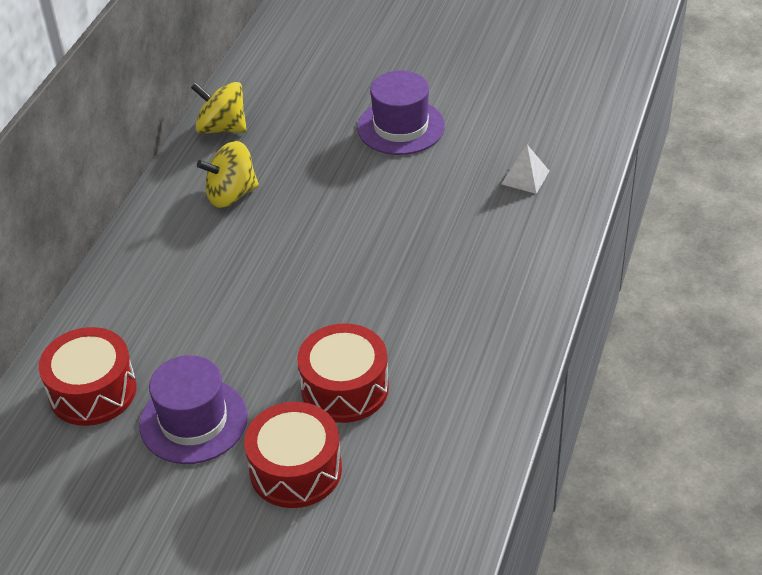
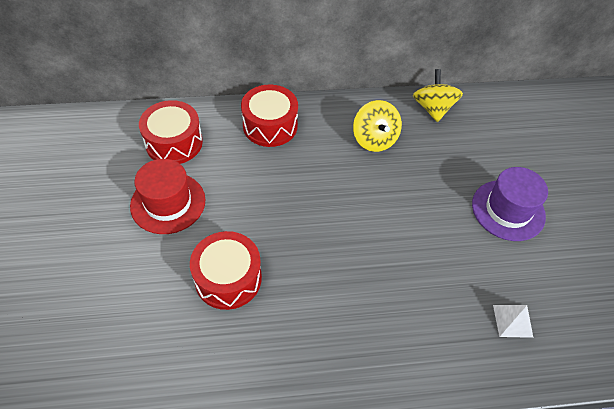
camera: 60 degrees right, 10 degrees up
purple hat [139,355,248,464] -> red hat [130,159,205,234]
yellow spinning top [197,141,259,208] -> yellow spinning top turned 150 degrees counterclockwise [353,100,402,152]
red drum [244,402,342,508] -> red drum moved to [241,85,298,147]

